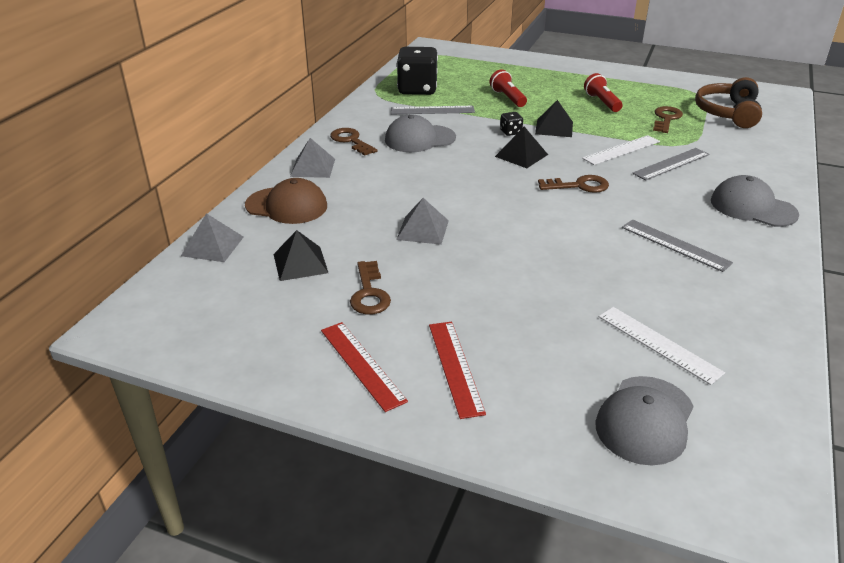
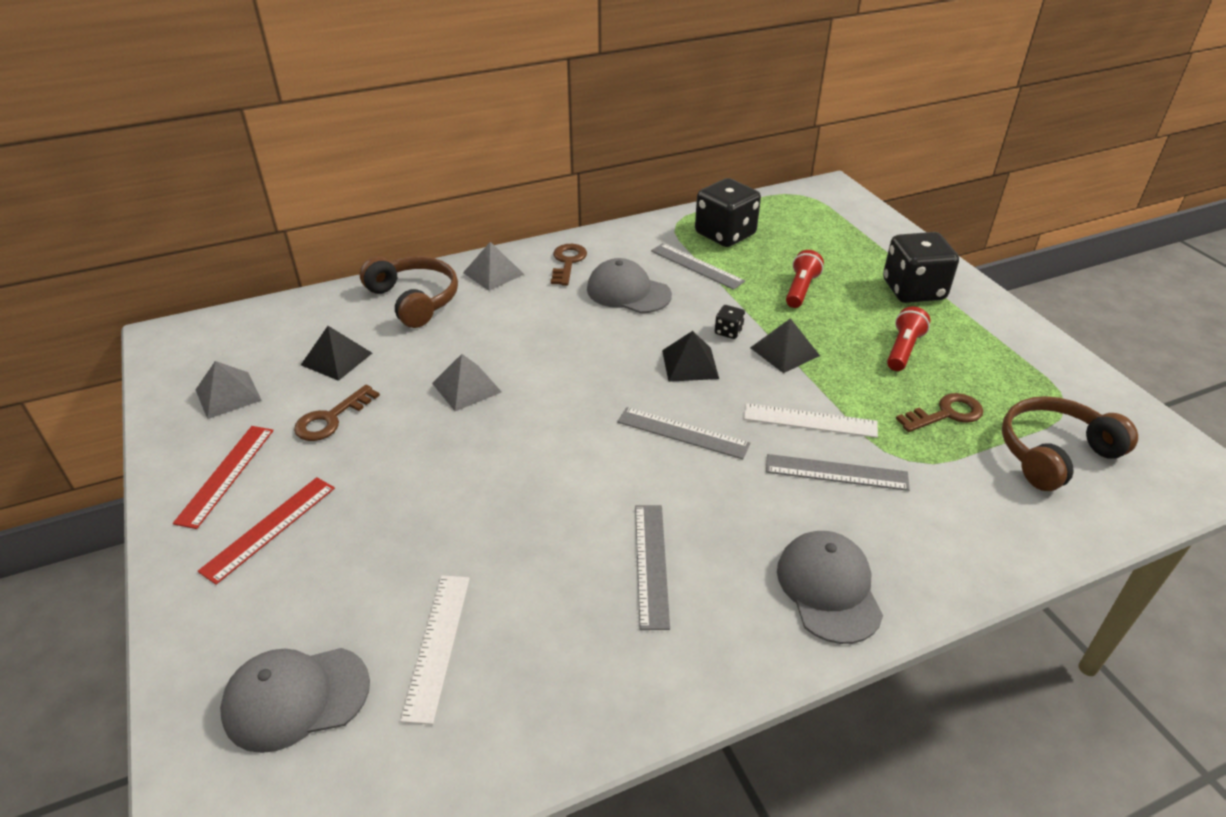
camera: 45 degrees right, 5 degrees up
grey pyramid [181,213,244,262] -> grey pyramid moved to [195,361,262,419]
brown cap [245,178,327,224] -> brown headphones [360,257,458,328]
brown key [538,175,609,193] -> grey ruler [617,407,750,459]
none -> black dice [883,232,959,303]

